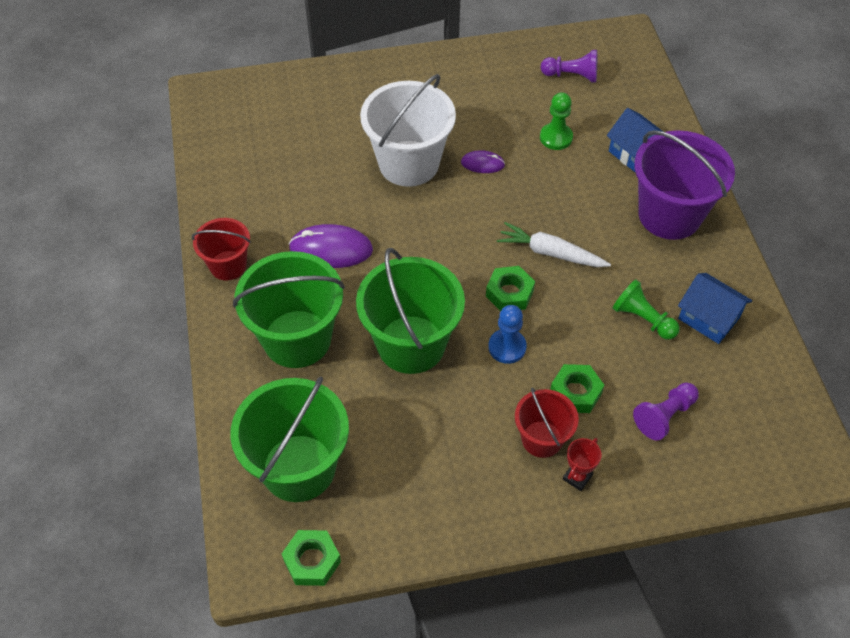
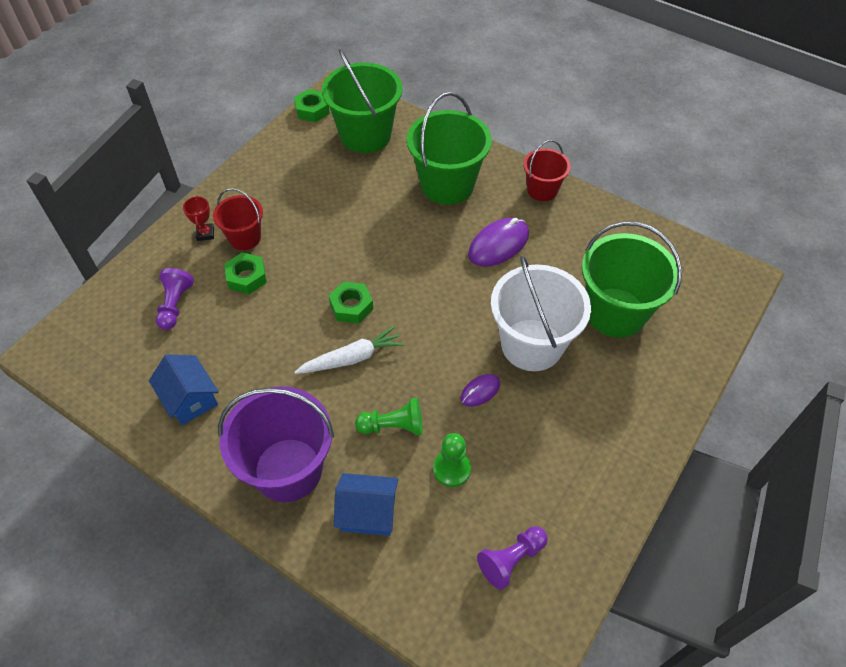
camera: 135 degrees right, 0 degrees up
green bucket [356,248,465,374] -> green bucket moved to [582,221,682,338]
blue pawn [488,305,527,364] -> none
green pawn [612,279,680,340] -> green pawn moved to [355,398,423,436]
blue house [678,273,752,344] -> blue house turned 60 degrees clockwise [149,354,219,425]

